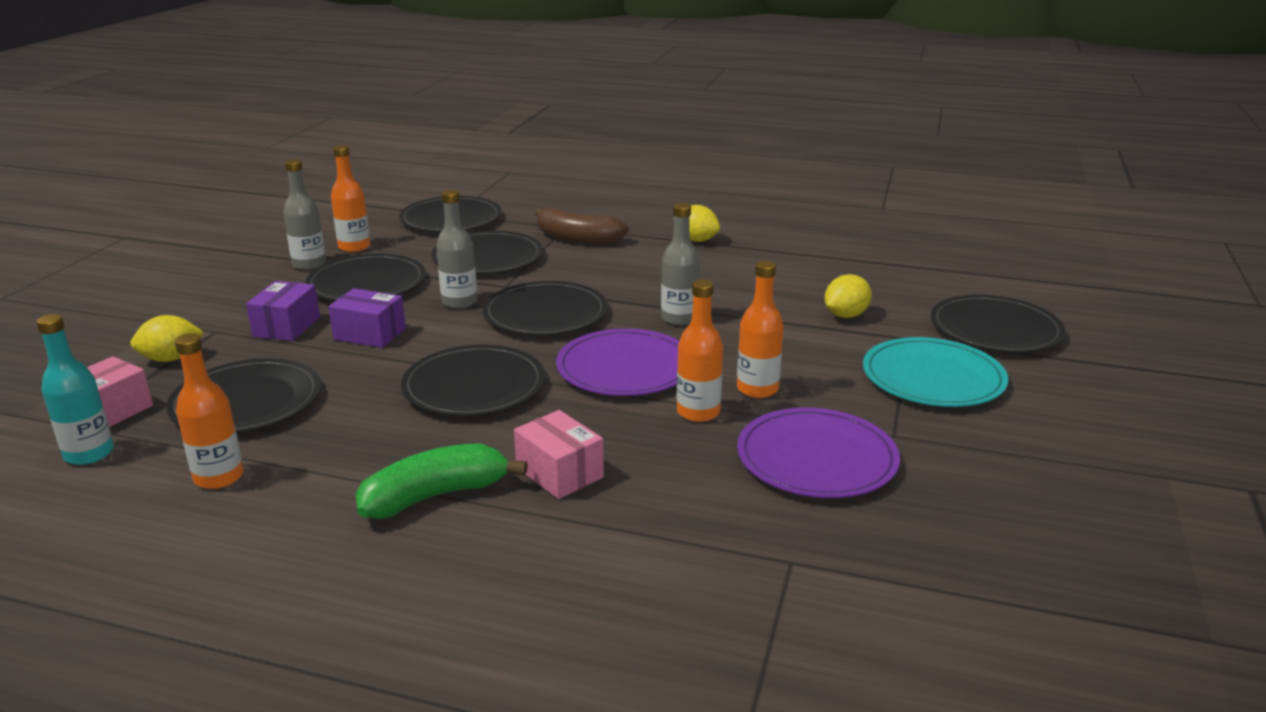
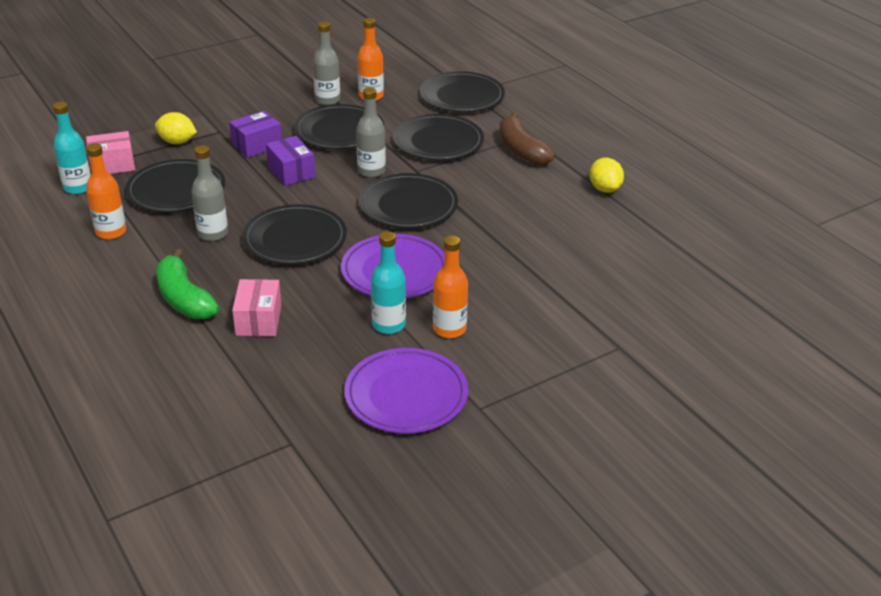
camera: 40 degrees right, 10 degrees up
green banana [355,443,528,519] -> green banana turned 135 degrees counterclockwise [156,249,219,319]
grey bottle [661,203,700,326] -> grey bottle moved to [191,145,228,241]
orange bottle [677,279,723,422] -> turquoise bottle [371,231,406,334]
yellow lemon [825,274,872,318] -> none
turquoise plate [863,337,1008,407] -> none
black plate [931,295,1066,353] -> none

